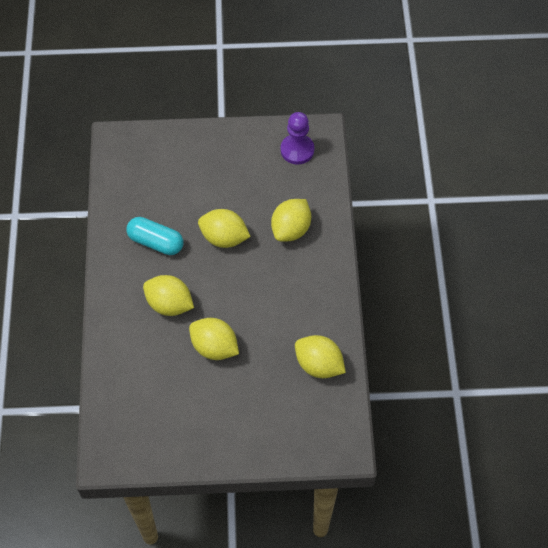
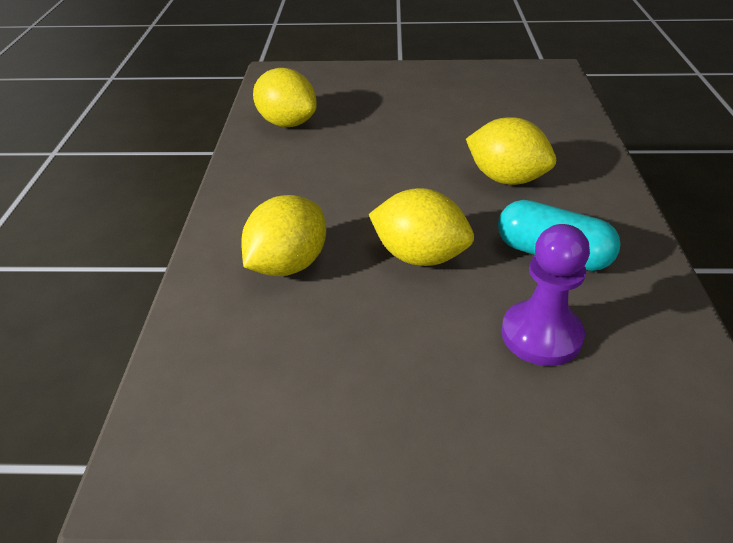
camera: 175 degrees left, 20 degrees down
yellow lemon [189,318,239,360] -> none
purple pawn [281,112,314,164] -> purple pawn moved to [501,224,590,366]

